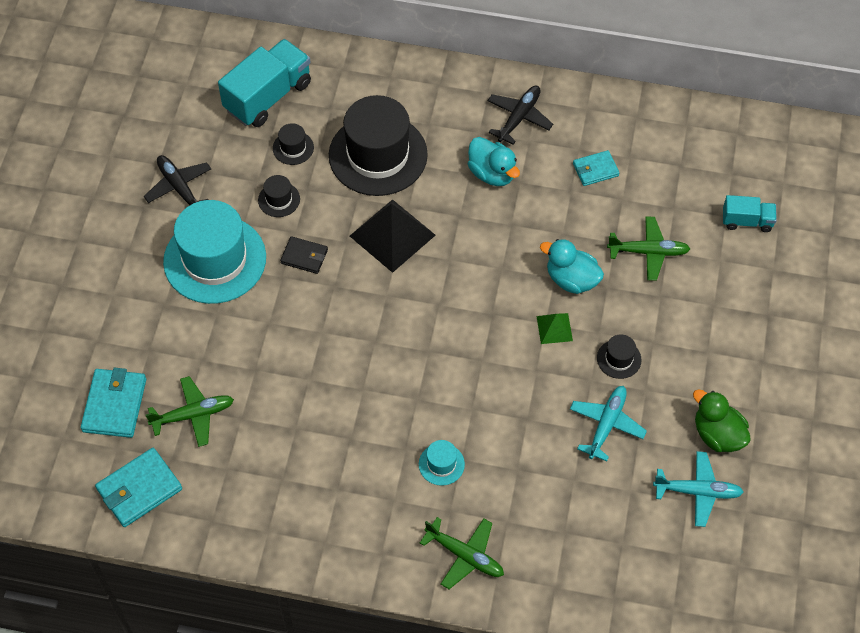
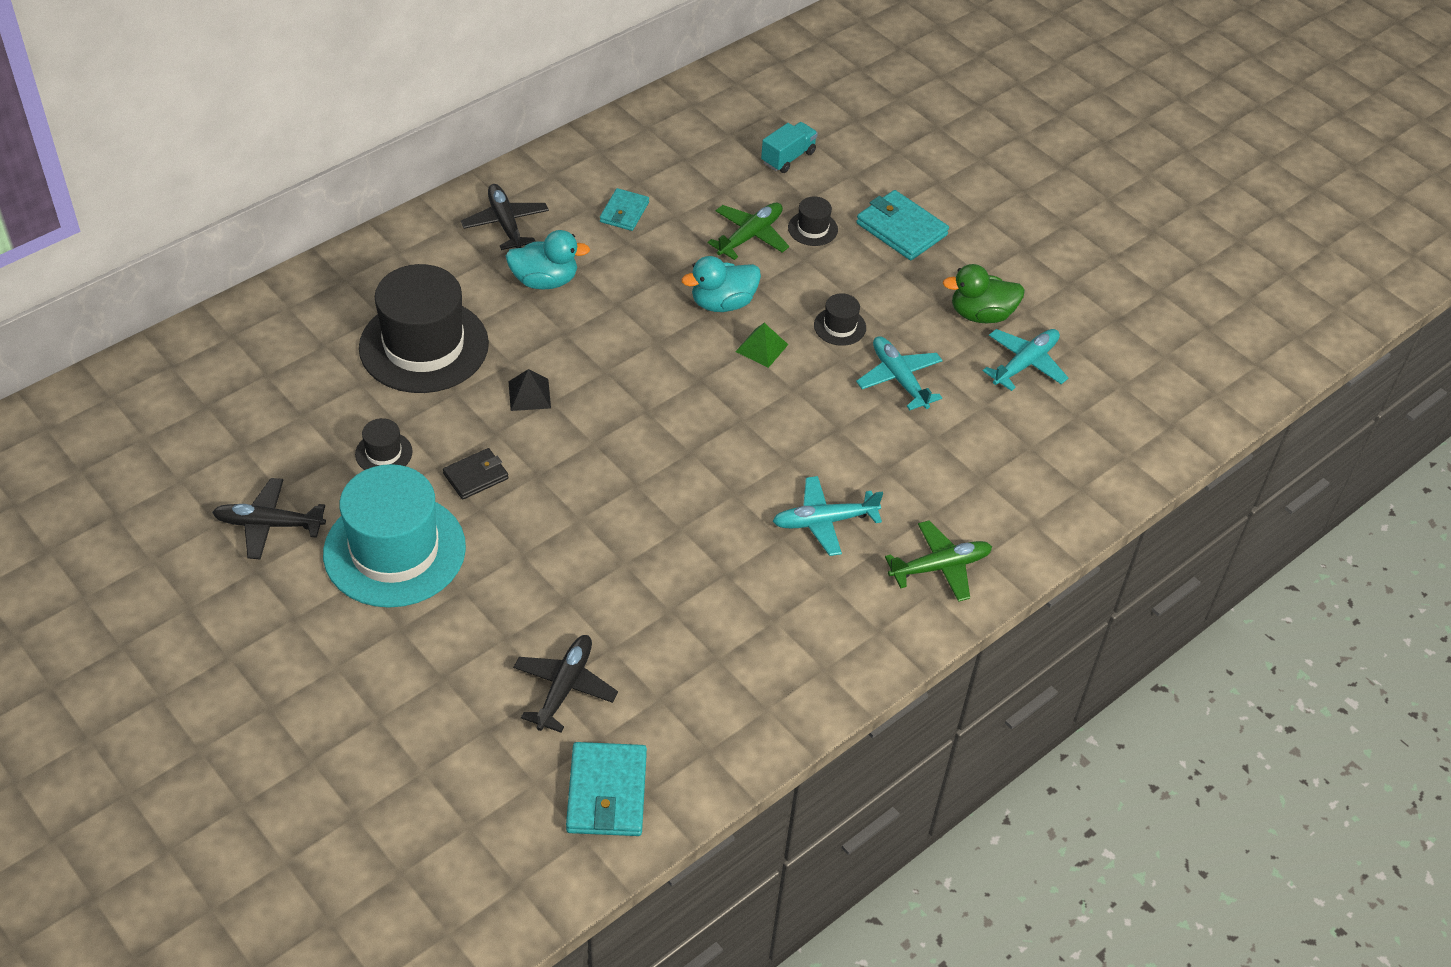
camera: 55 degrees left, 10 degrees down
turquoise wallet [81,368,146,438] -> turquoise wallet moved to [856,190,949,260]
green plane [145,376,234,447] -> black plane [513,635,618,733]
turquoise truck [218,39,311,127] -> none
black hat [273,123,314,165] -> black hat moved to [788,197,838,246]
black pyramid [350,199,436,273] -> black pyramid [508,369,551,411], size x0.51
turquoise hat [419,440,465,486] -> turquoise plane [773,476,883,556]

